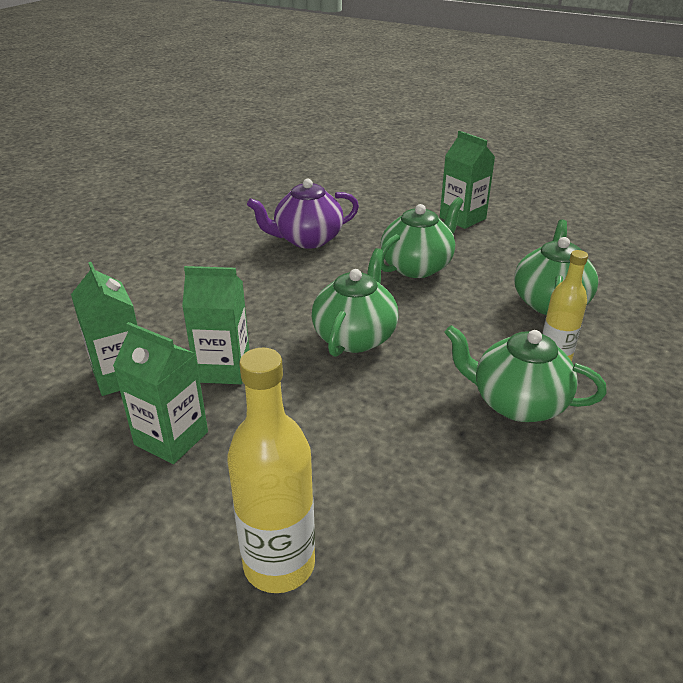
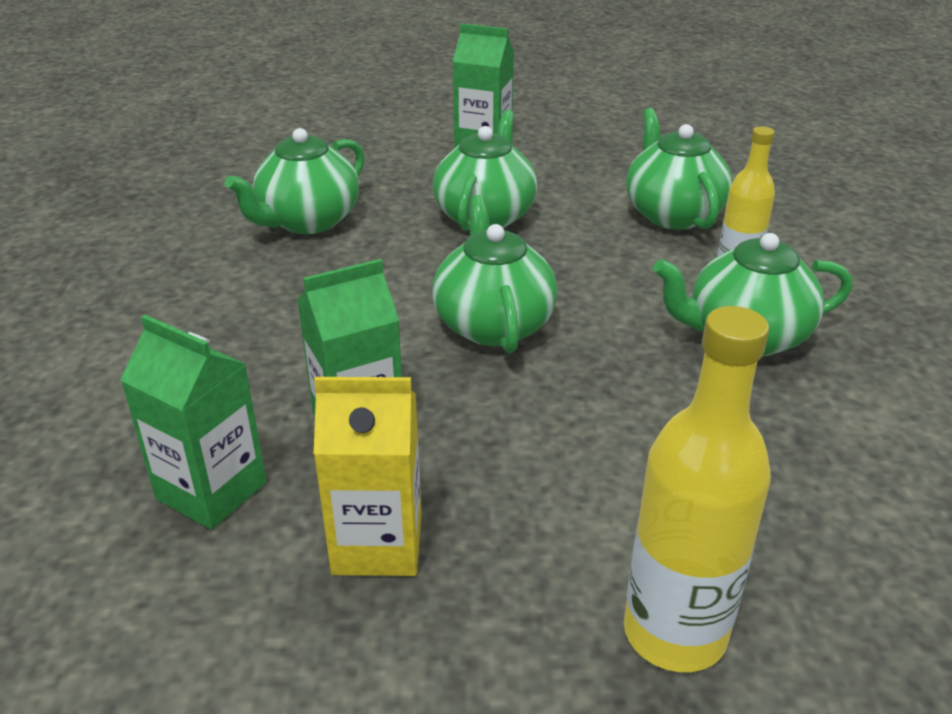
camera: 30 degrees left, 0 degrees up
green carton [113,322,208,464] -> yellow carton [314,377,422,576]
purple teapot [247,179,359,249] -> green teapot [225,128,365,234]

